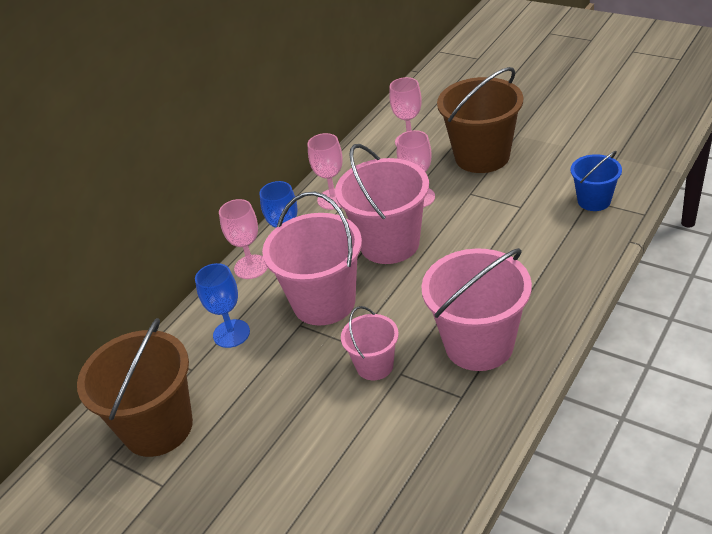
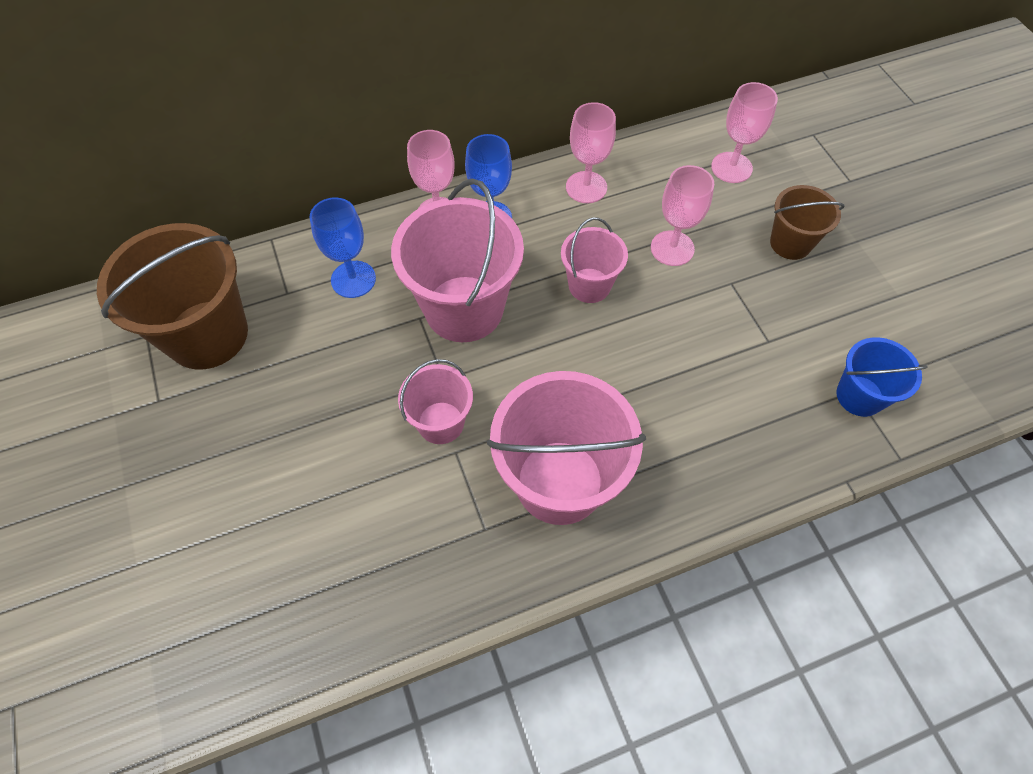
camera: 30 degrees right, 20 degrees up
pink bucket [335,144,429,264] -> pink bucket [561,217,628,303], size x0.55
brown bucket [437,67,523,173] -> brown bucket [770,185,845,260], size x0.55

